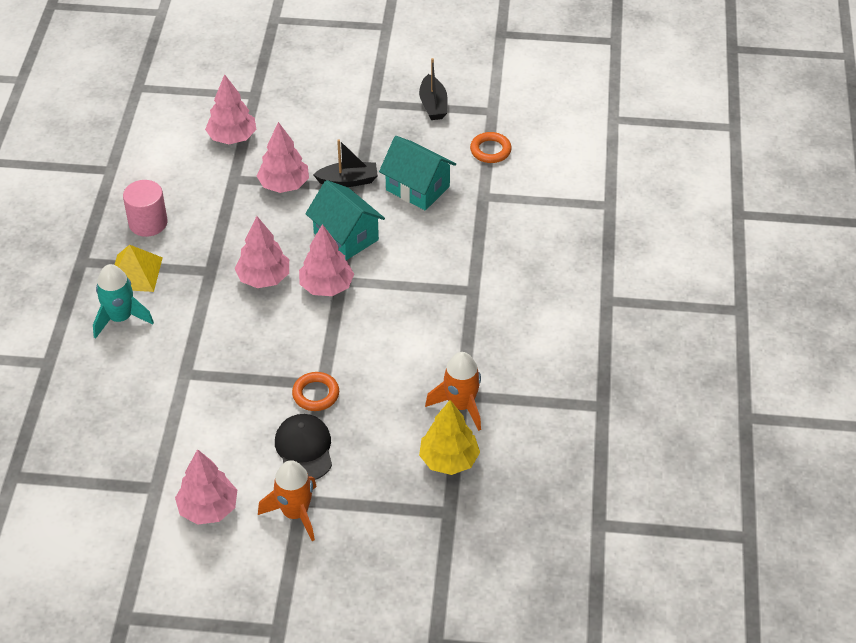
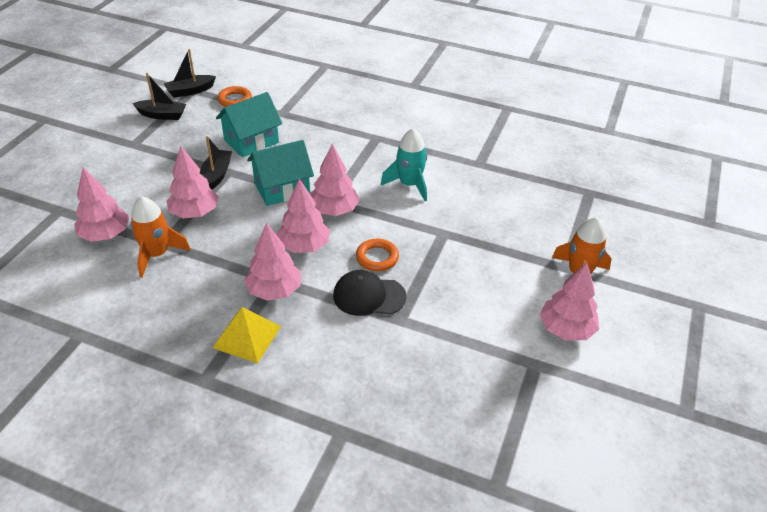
camera: 75 degrees left, 5 degrees down
turquoise rocket [93,264,154,339] -> turquoise rocket moved to [381,129,427,201]
pink cylinder [123,180,167,237] -> none
black cap [275,414,332,480] -> black cap moved to [333,270,406,316]
orange ring [292,372,339,411] -> orange ring moved to [356,239,399,271]
yellow tree [419,400,480,475] -> none
orange rocket [425,352,481,431] -> orange rocket moved to [130,196,191,277]
none -> black boat [164,49,216,98]
none -> pink tree [244,223,301,301]

